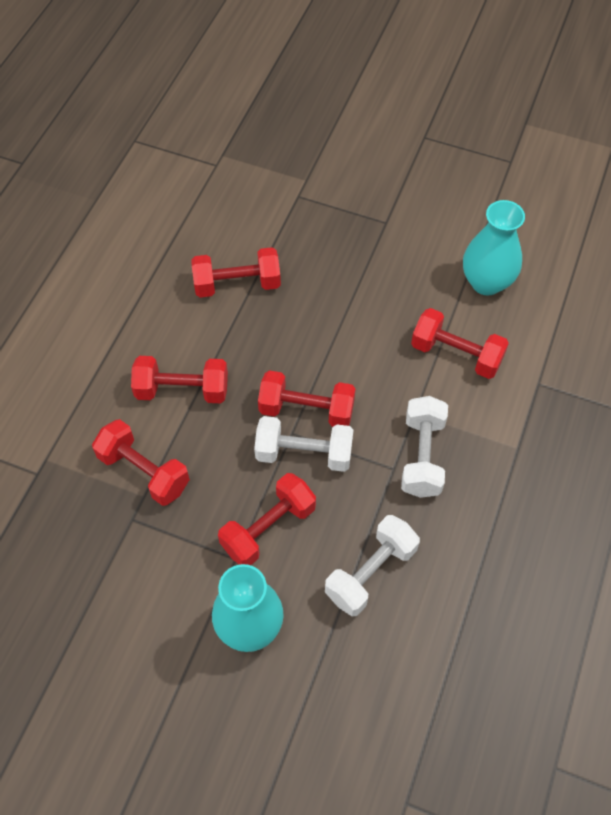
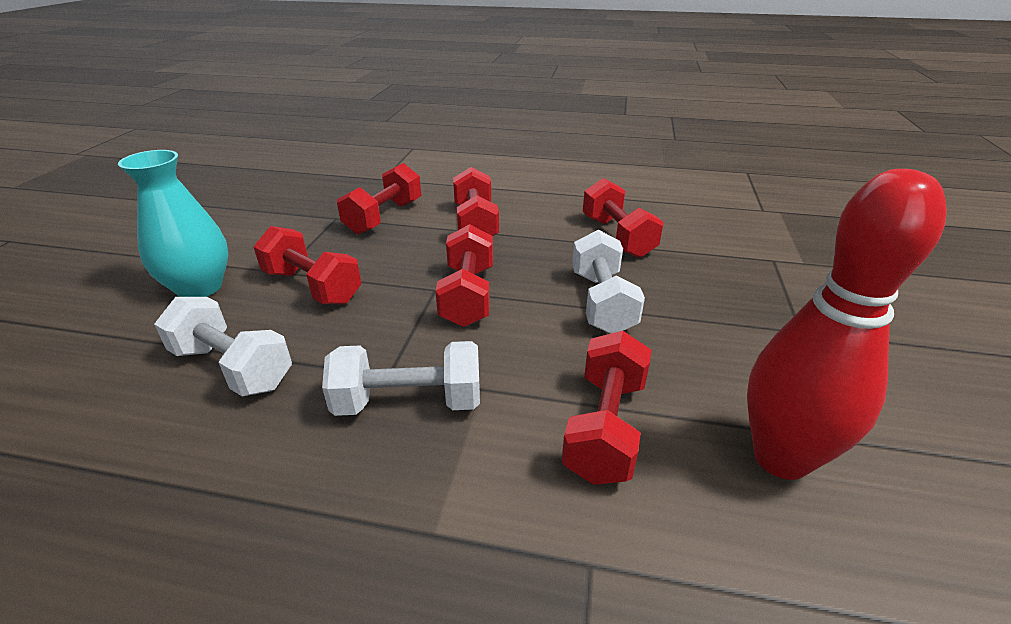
camera: 80 degrees right, 25 degrees down
white dumbbell [254,416,353,472] -> white dumbbell moved to [572,230,645,334]
turquoise vase [463,200,525,295] -> red bowling pin [747,169,947,480]

